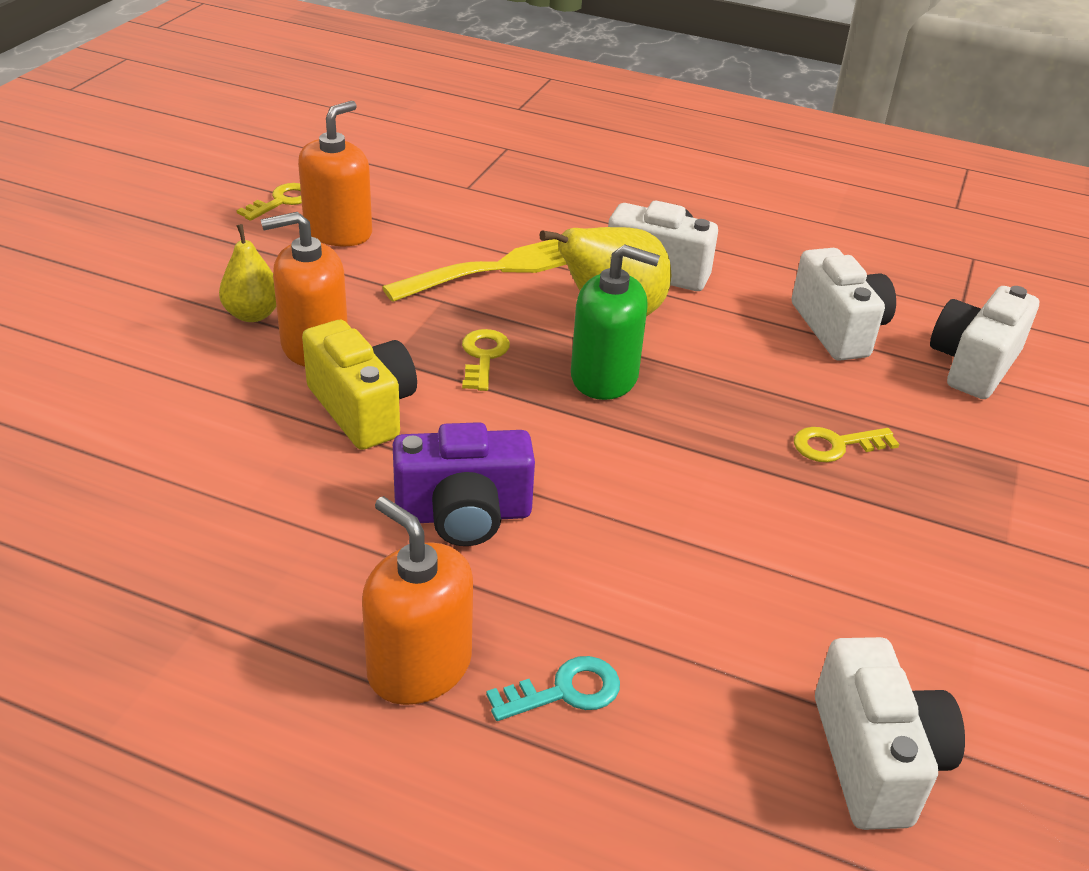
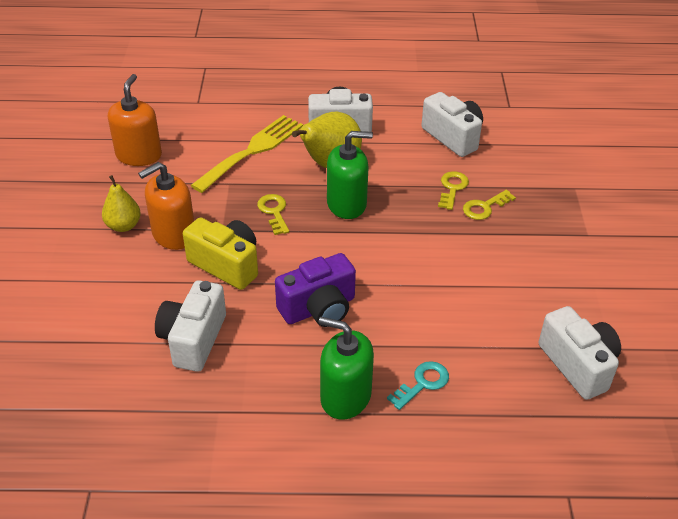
camera: 20 degrees left, 5 degrees up
yellow key [237,183,302,221] -> yellow key moved to [438,171,469,210]
orange soap dispenser [362,496,473,705] -> green soap dispenser [319,317,374,420]
white camera [930,286,1039,399] -> white camera moved to [155,280,226,372]

